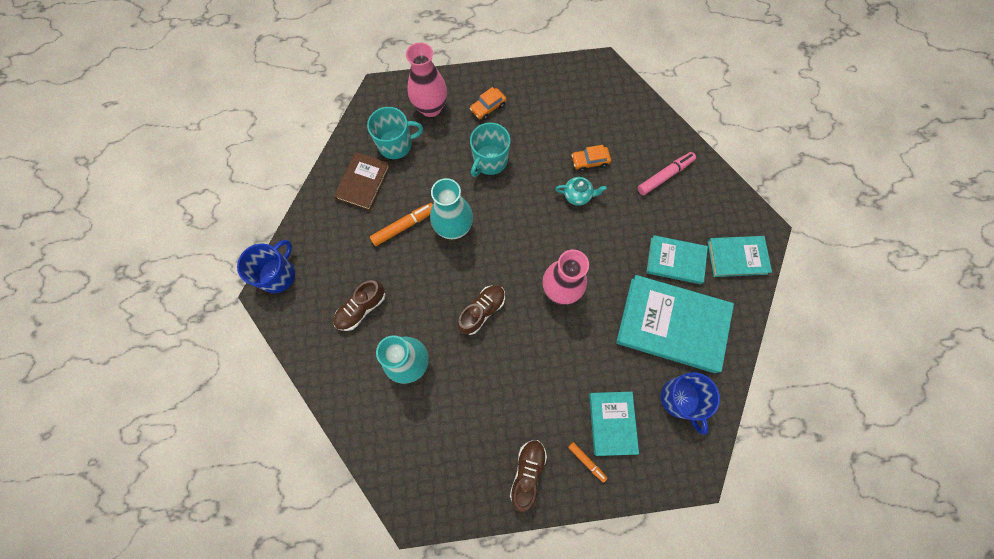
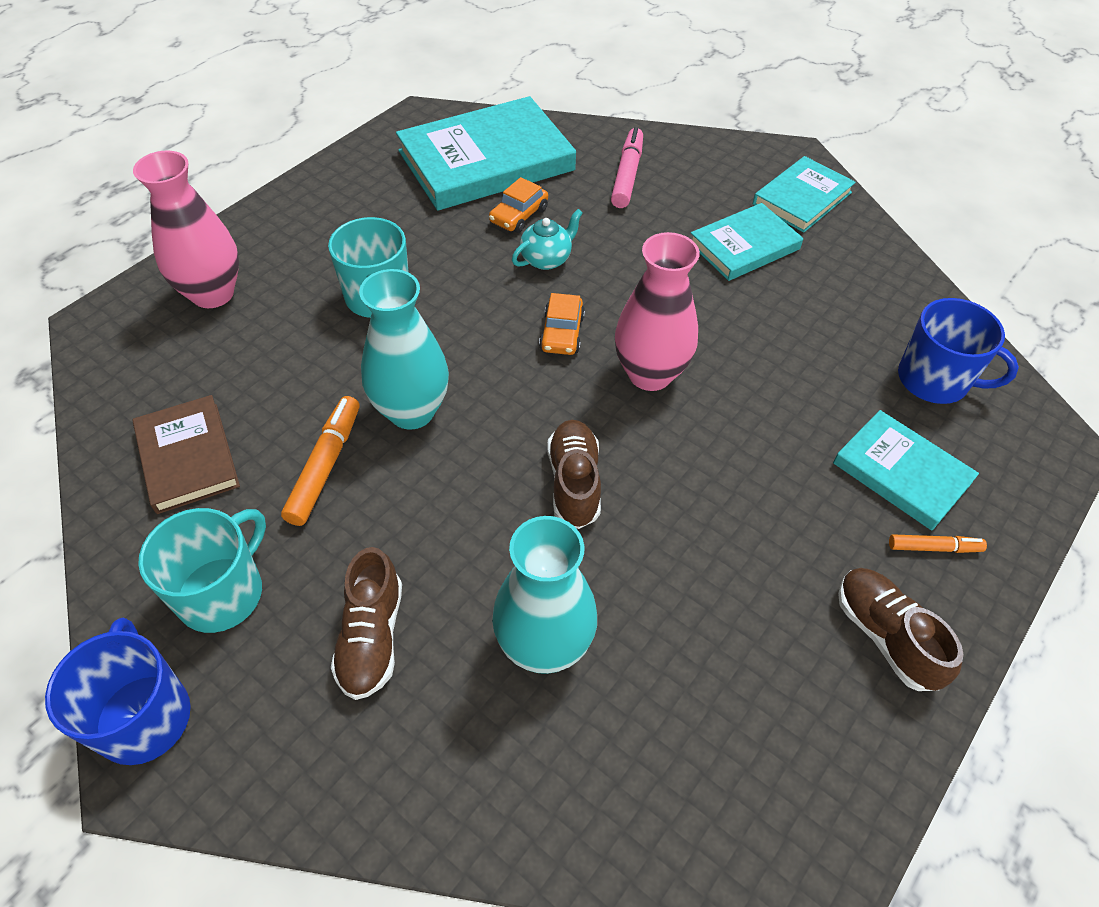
camera: 45 degrees left, 20 degrees down
turquoise mug [367,107,423,159] -> turquoise mug moved to [138,508,266,633]
orange car [470,87,506,120] -> orange car moved to [539,293,585,355]
turquoise book [616,275,734,373] -> turquoise book moved to [396,96,576,211]

